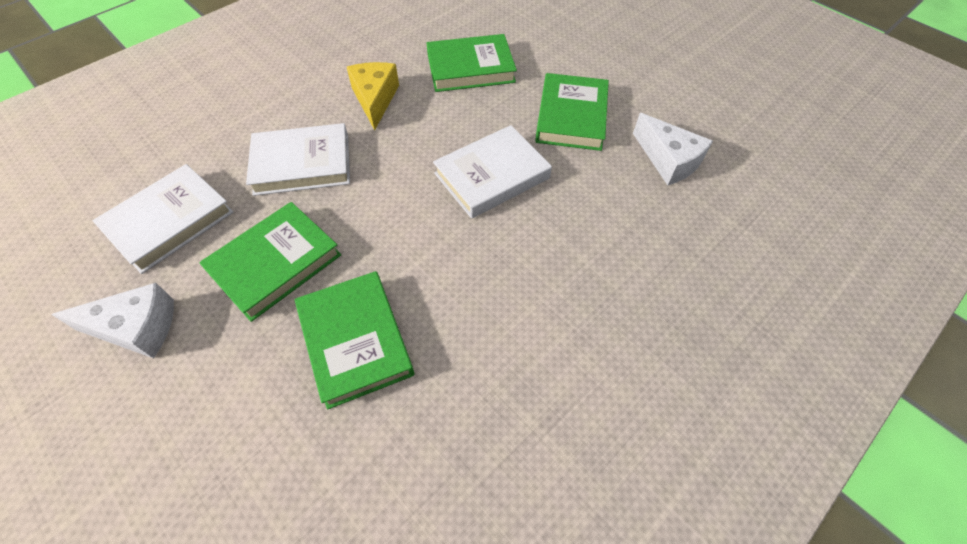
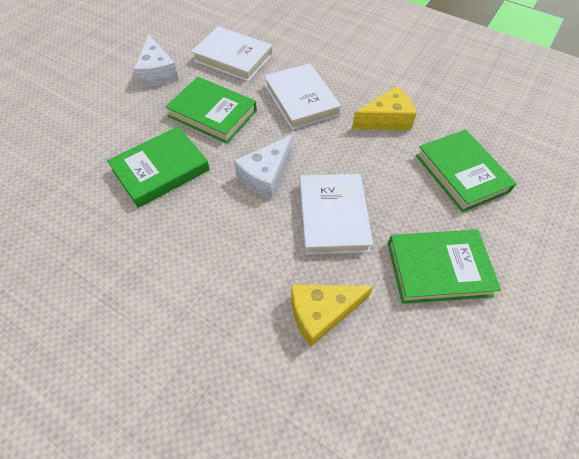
camera: 75 degrees right, 0 degrees up
white book [433,125,552,219] -> white book turned 45 degrees clockwise [299,174,373,255]
white cheese [633,113,713,186] -> white cheese moved to [234,135,292,199]
none -> yellow cheese [291,284,374,347]

